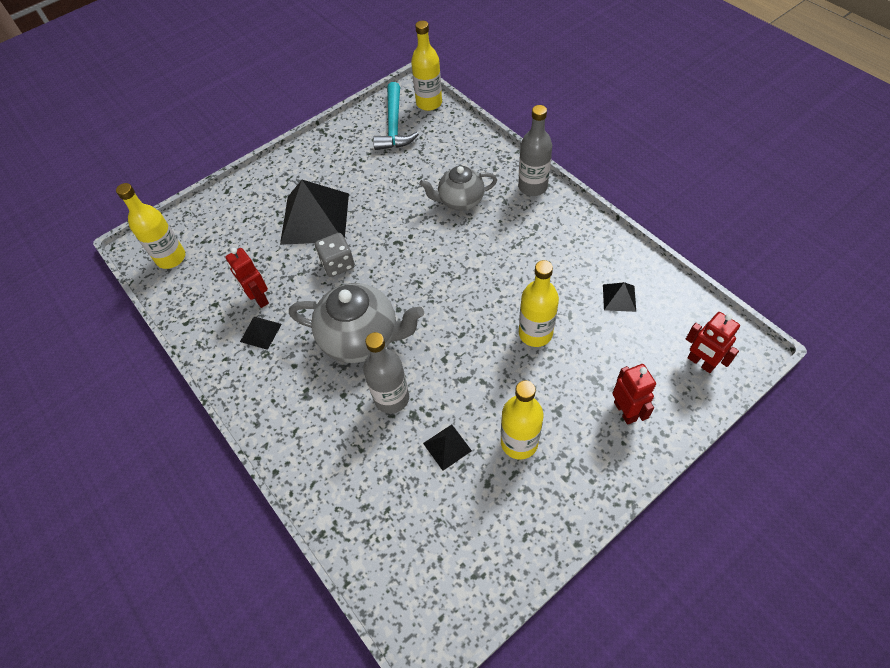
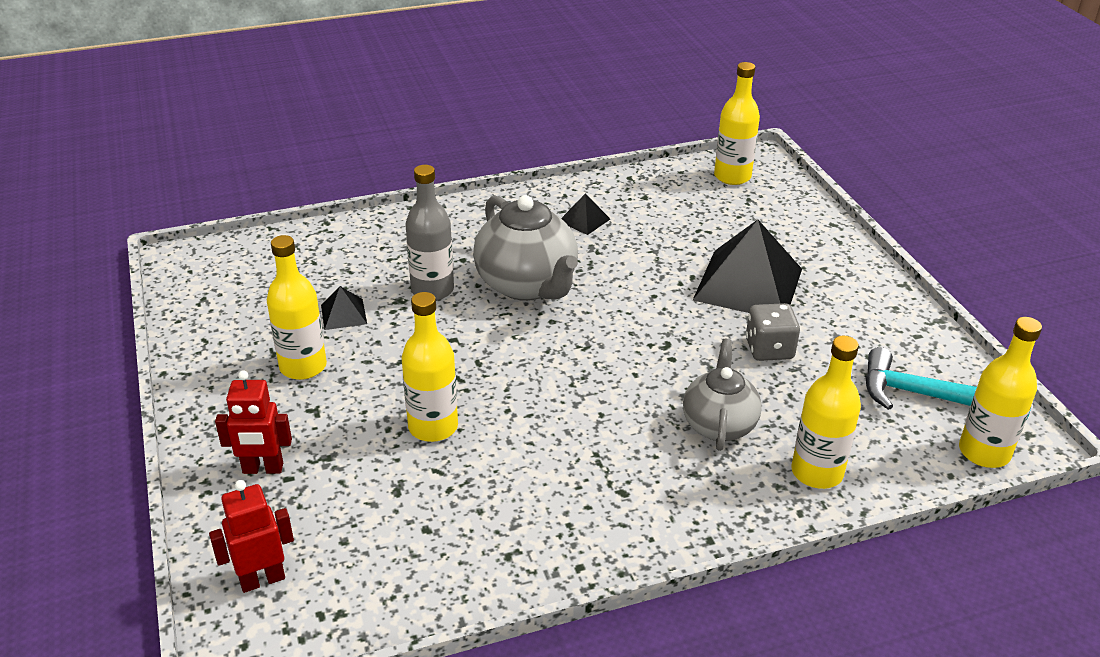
camera: 105 degrees right, 20 degrees down
red robot [225,248,269,308] -> none
grey teapot [289,283,424,363] -> grey teapot turned 60 degrees counterclockwise [473,195,578,301]
grey dice [315,233,355,277] -> grey dice moved to [746,303,800,361]
grey bottle [518,105,552,196] -> none
black pyramid [603,282,636,312] -> none
none -> yellow bottle [791,336,861,489]

